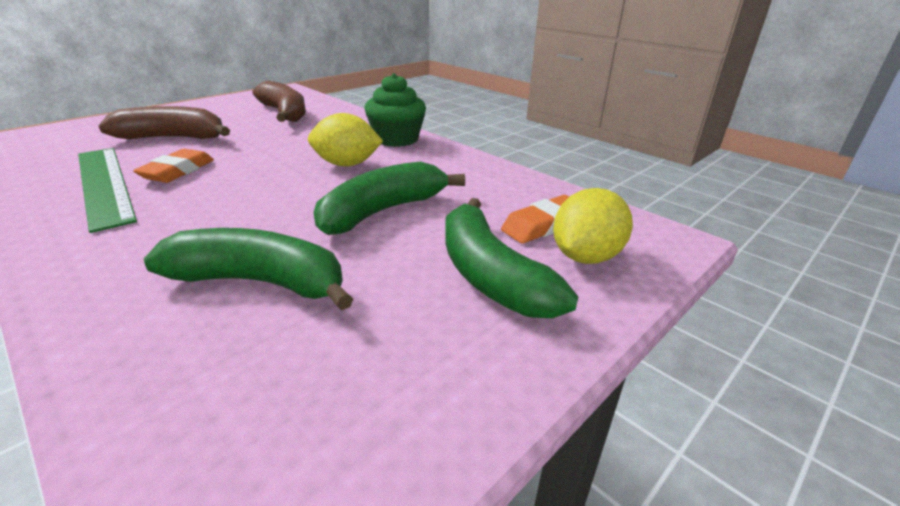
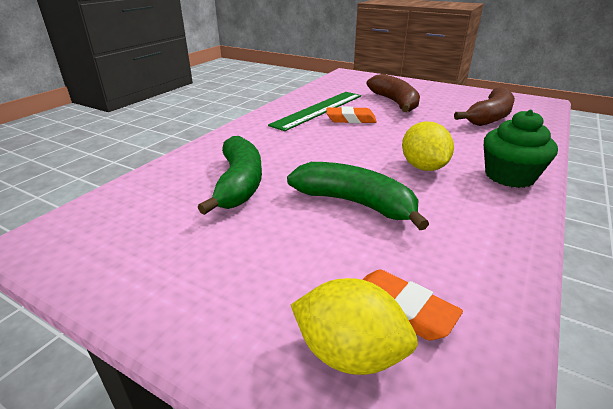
camera: 75 degrees right, 0 degrees up
green banana [445,198,579,318] -> none

